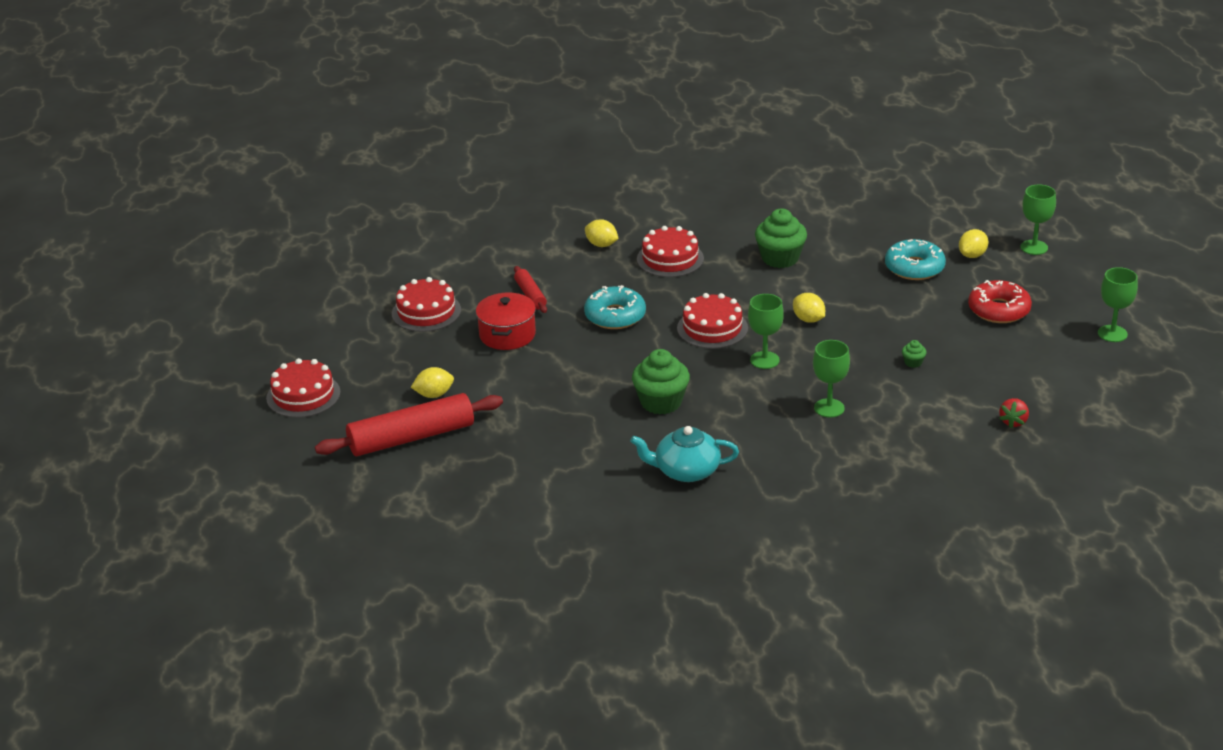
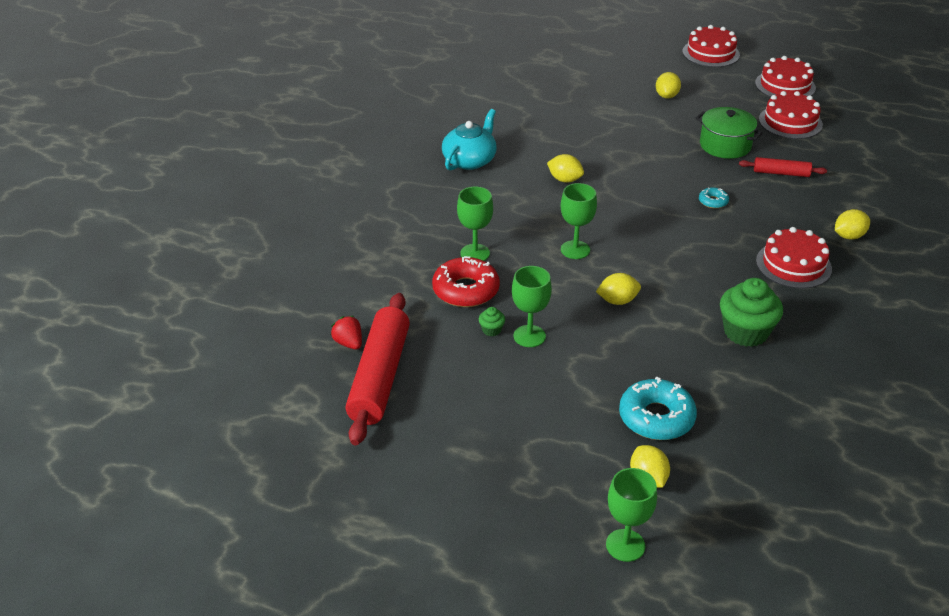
camera: 120 degrees right, 5 degrees up
red rolling pin [315,393,503,456] -> red rolling pin moved to [345,293,410,445]
red pot [476,293,536,350] -> green pot [696,107,763,159]
turquoise donut [584,285,646,329] -> turquoise donut [699,187,729,209], size x0.49
green cupcake [632,349,690,415] -> yellow lemon [547,154,584,183]
red cake [677,293,748,349] -> red cake moved to [755,56,816,97]
red donut [968,280,1032,323] -> red donut moved to [432,256,500,307]
green goblet [1098,267,1138,342] -> green goblet moved to [512,266,552,347]

